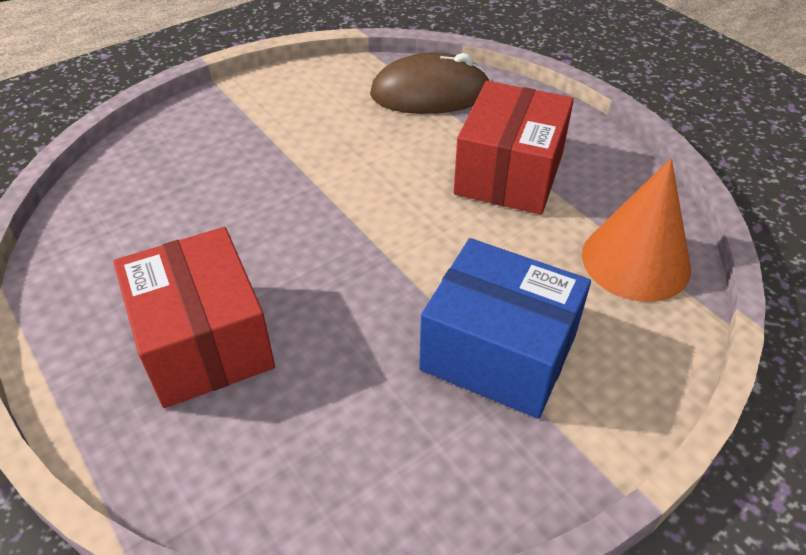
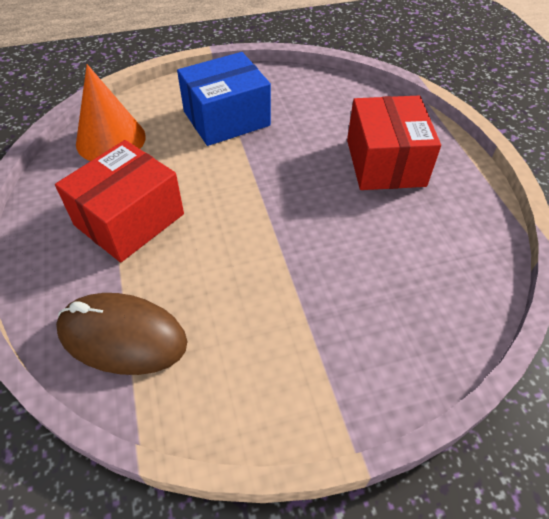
camera: 160 degrees left, 5 degrees up
blue box [419,238,591,419] -> blue box turned 75 degrees counterclockwise [177,52,271,146]

